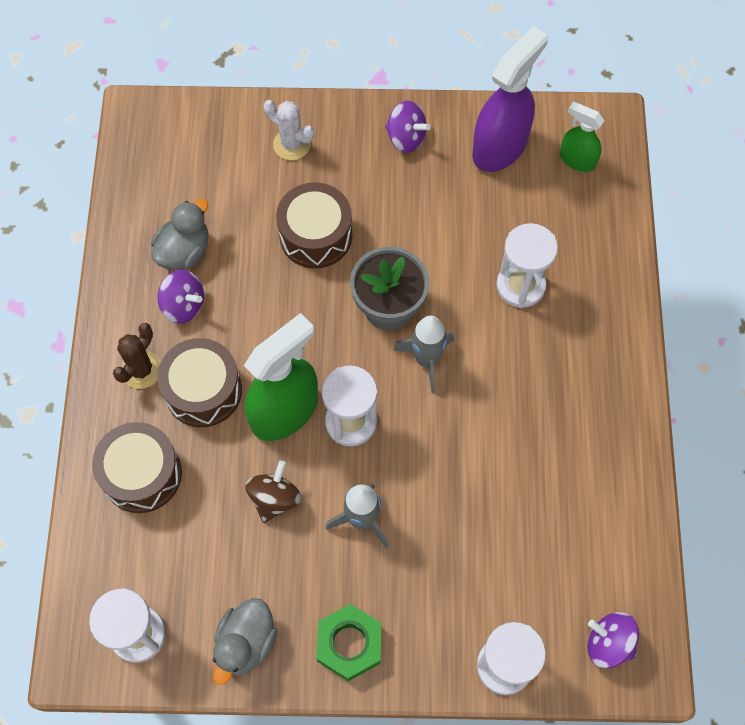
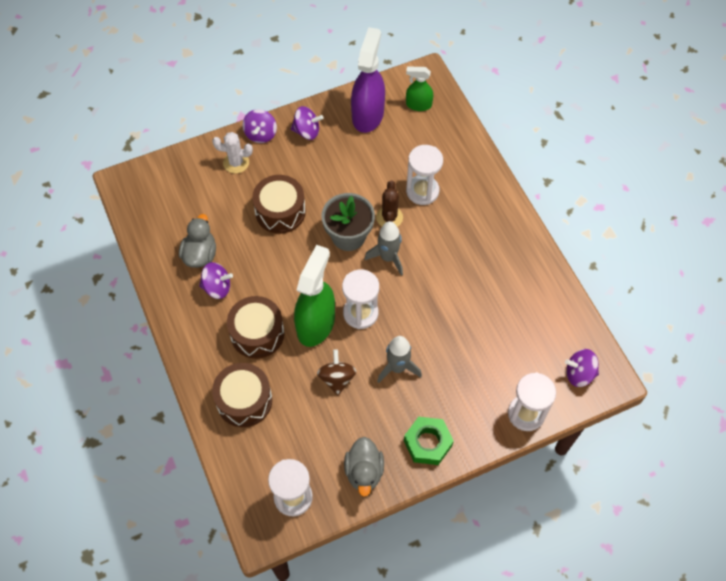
camera: 25 degrees left, 5 degrees down
brown cactus [113,323,161,389] -> brown cactus moved to [376,180,403,227]
none -> purple spinning top [242,109,277,143]

